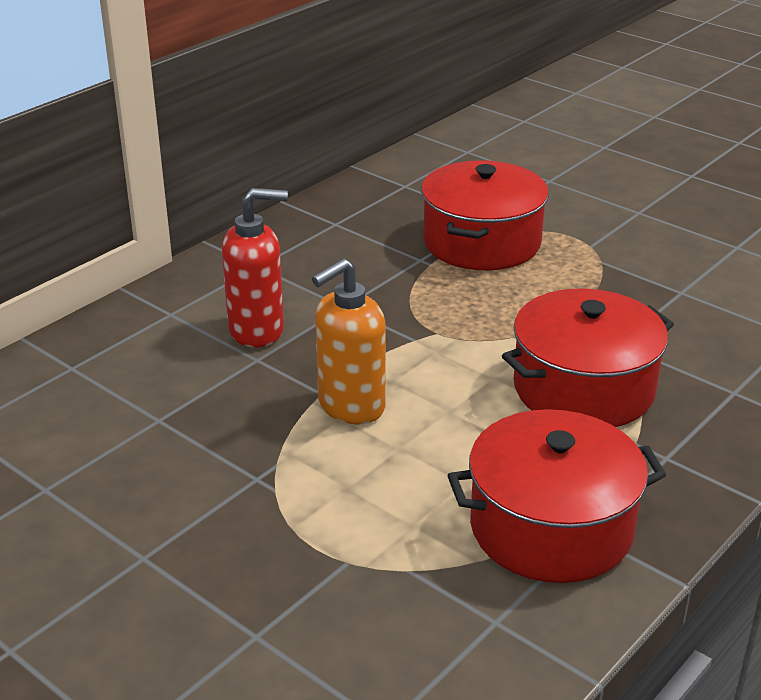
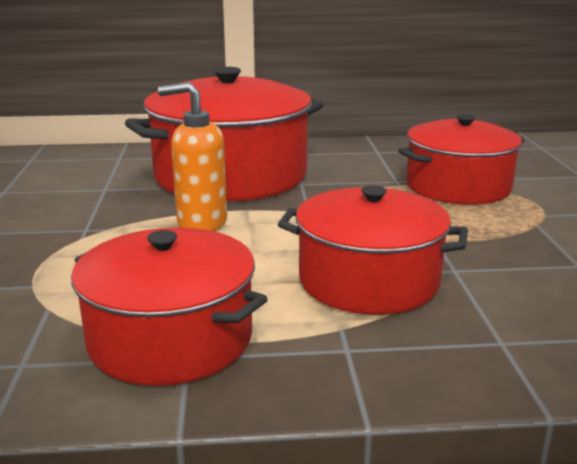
camera: 45 degrees right, 10 degrees down
red soap dispenser [222,188,288,347] -> red pot [125,67,323,201]

